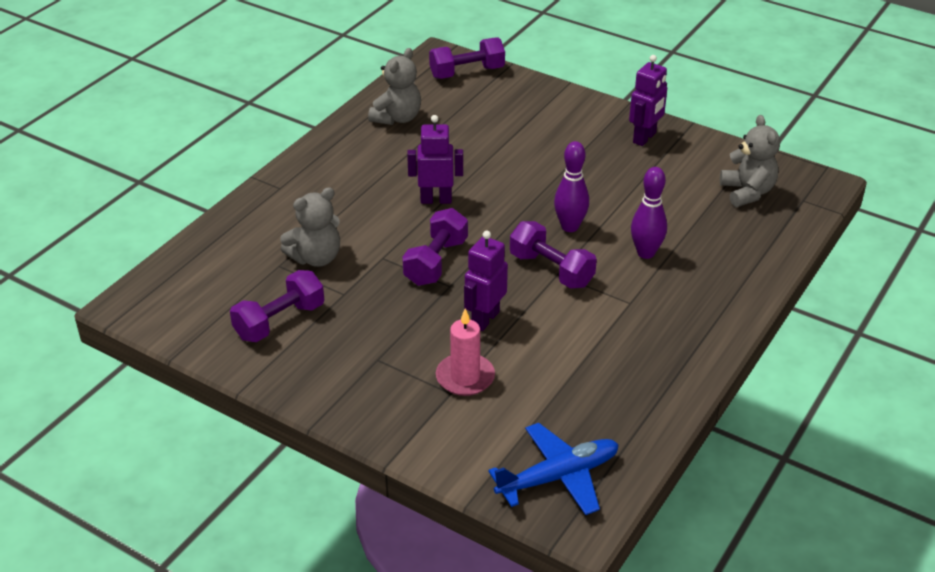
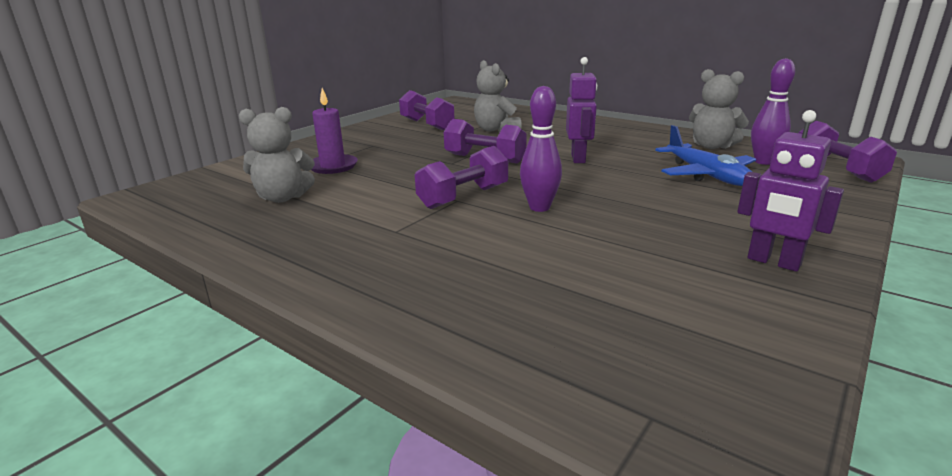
camera: 95 degrees right, 15 degrees down
pink candle [436,309,495,396] -> purple candle [311,88,358,174]
purple robot [464,231,508,331] -> none
blue plane [488,423,619,515] -> blue plane moved to [655,125,756,186]
purple bowling pin [631,167,667,259] -> purple bowling pin moved to [751,58,795,165]
grey teddy bear [720,115,780,207] -> grey teddy bear moved to [239,107,315,203]

